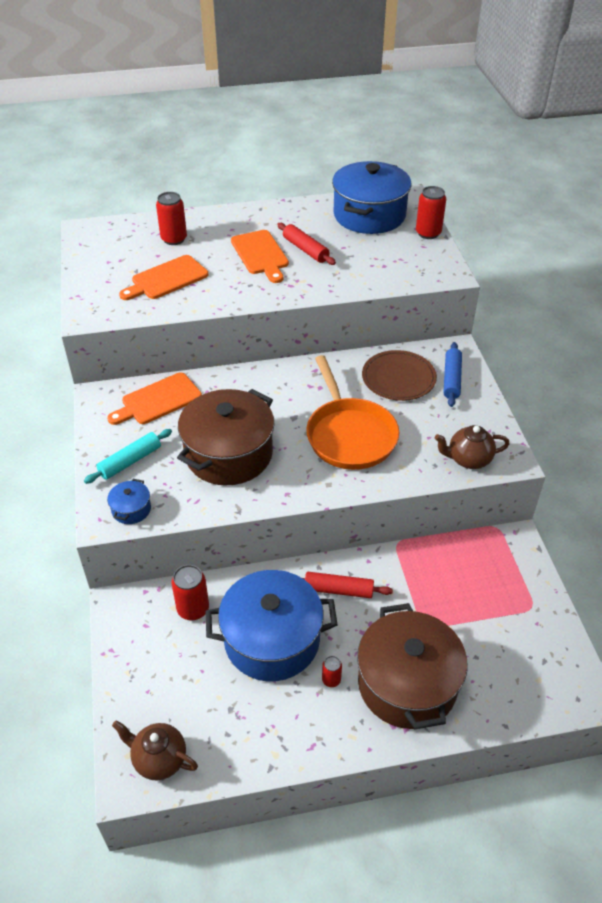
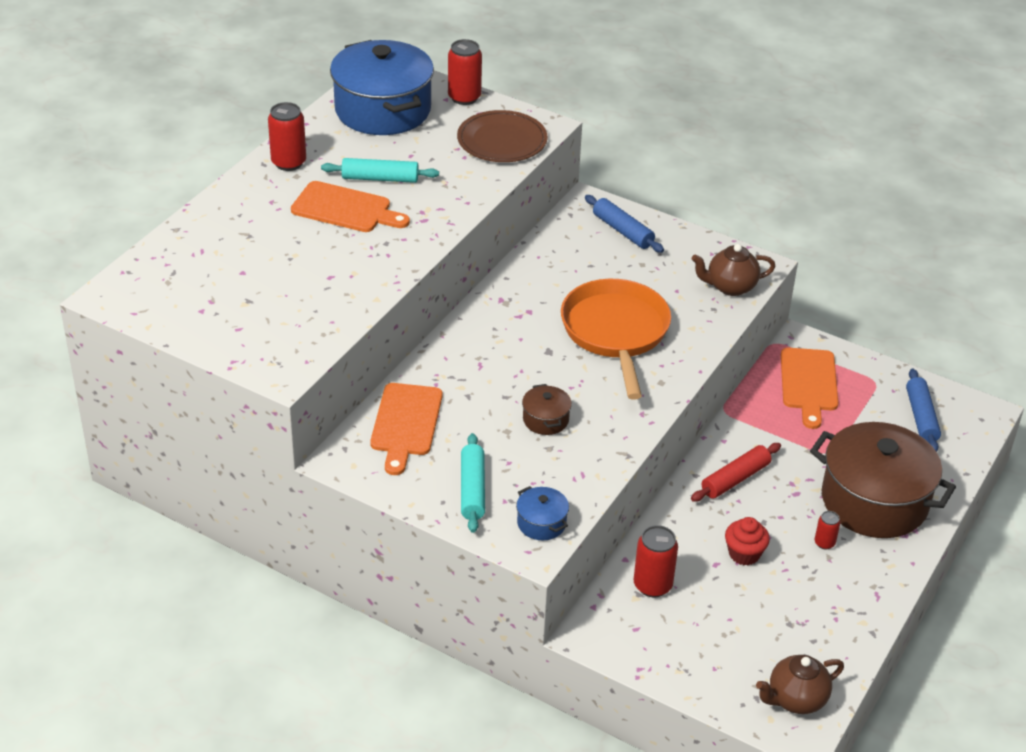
camera: 50 degrees left, 5 degrees down
orange cutting board [119,255,208,300] -> orange cutting board moved to [781,348,838,429]
red can [156,192,187,245] -> red can moved to [268,102,306,171]
brown pot [177,389,275,485] -> brown pot [522,384,572,435], size x0.42
blue pot [206,570,338,681] -> red cupcake [725,517,770,565]
red rolling pin [277,223,336,265] -> turquoise rolling pin [321,158,439,183]
orange pan [306,355,399,470] -> orange pan turned 120 degrees counterclockwise [561,279,671,400]
brown plate [362,350,437,401] -> brown plate moved to [457,110,548,162]
brown teapot [435,425,510,469] -> brown teapot turned 45 degrees clockwise [691,244,776,296]
none -> blue rolling pin [906,368,941,452]

